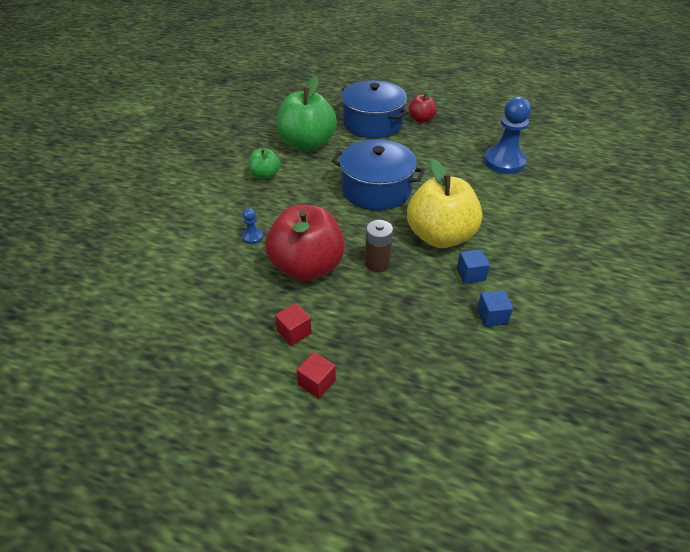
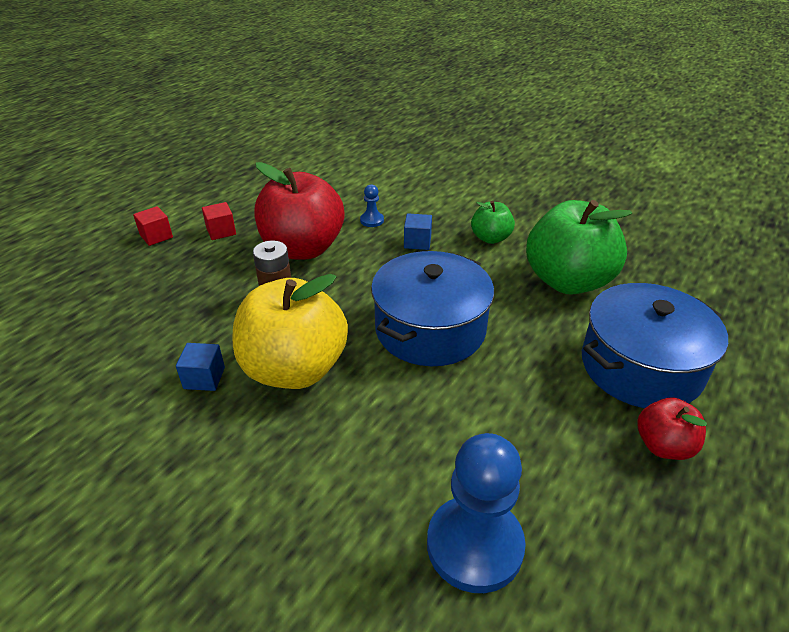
camera: 105 degrees right, 5 degrees down
blue cube [477,290,513,327] -> blue cube moved to [404,214,432,250]

